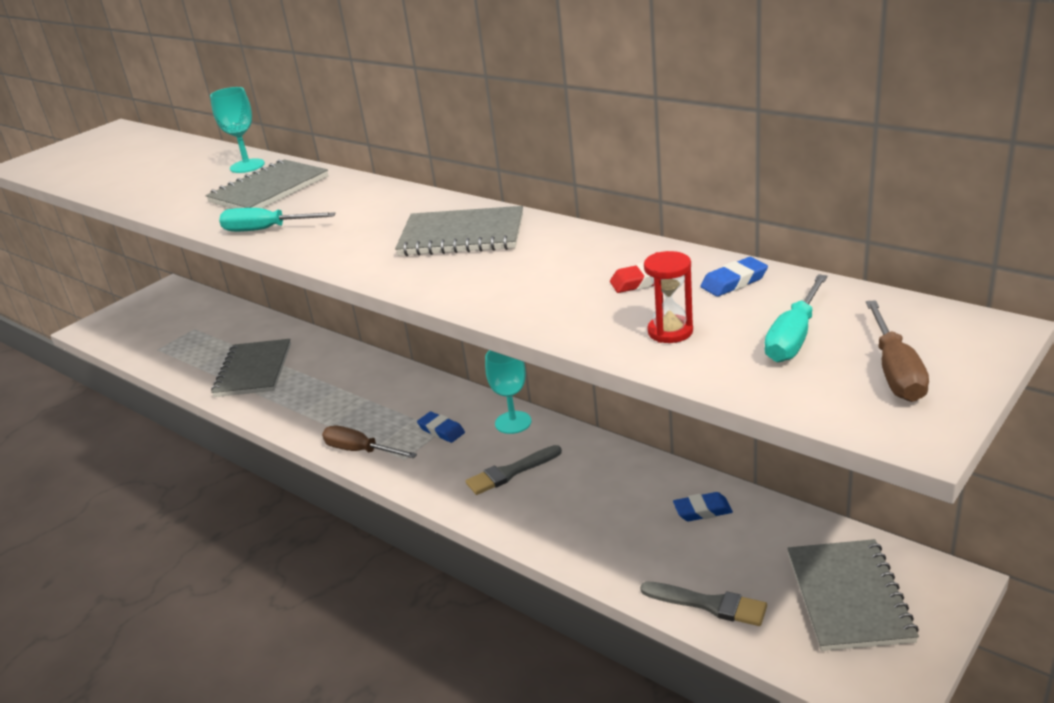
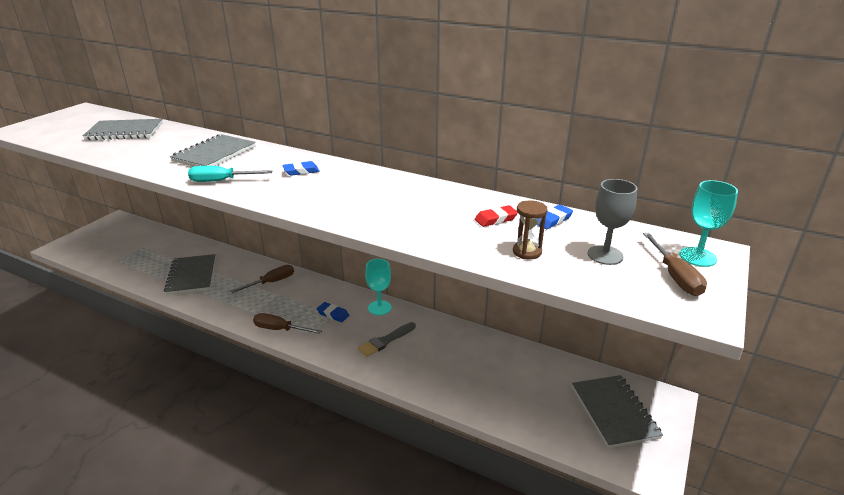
camera: 15 degrees left, 0 degrees up
turquoise goblet [210,87,265,173] -> turquoise goblet moved to [679,180,738,267]
grey notebook [395,206,523,256] -> grey notebook moved to [83,119,163,140]
grey brush [640,582,767,626] -> none
red hourglass [644,251,693,343] -> brown hourglass [513,201,548,260]
blue eraser [673,492,733,521] -> blue eraser moved to [282,161,320,176]
turquoise screwdriver [764,274,827,362] -> grey goblet [588,179,637,265]
none -> brown screwdriver [231,265,294,293]

